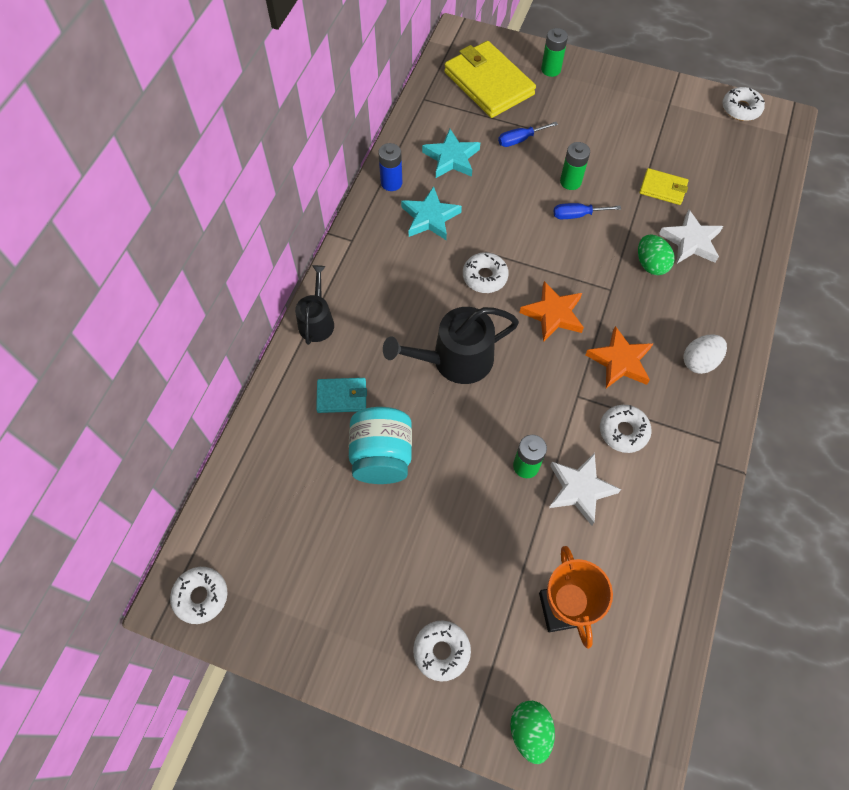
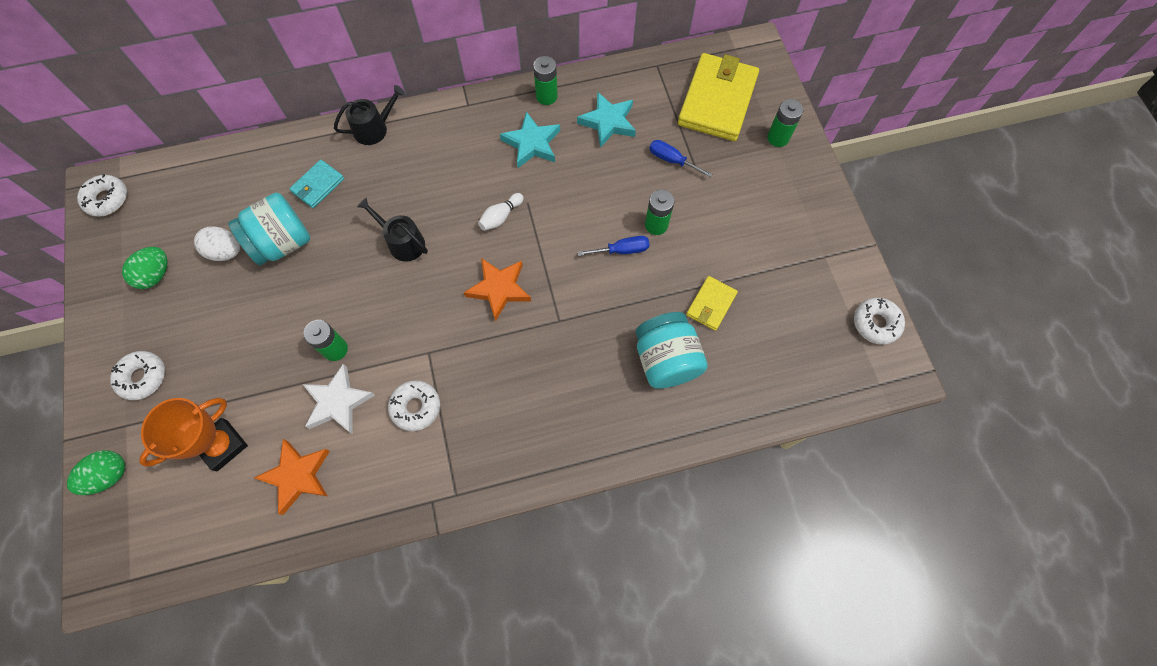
camera: 55 degrees right, 5 degrees up
turquoise wallet [316,378,367,413] -> turquoise wallet turned 75 degrees clockwise [289,160,344,208]
blue battery [378,143,402,191] -> green battery [533,56,558,105]
black watering can [383,307,519,384] -> black watering can [357,197,428,262], size x0.62
white donut [463,252,509,293] -> white bowling pin [478,193,524,231]
blue screwdriver [554,203,621,219] -> blue screwdriver turned 120 degrees clockwise [577,236,649,256]
orange star [585,326,653,388] -> orange star moved to [254,439,330,515]
green egg [638,234,675,275] -> green egg moved to [122,247,167,289]
yellow wallet [639,168,689,205] -> yellow wallet turned 45 degrees clockwise [686,276,738,331]
white star [659,209,723,263] -> turquoise jar [636,312,708,389]
white egg [684,334,727,374] -> white egg moved to [194,227,240,261]

